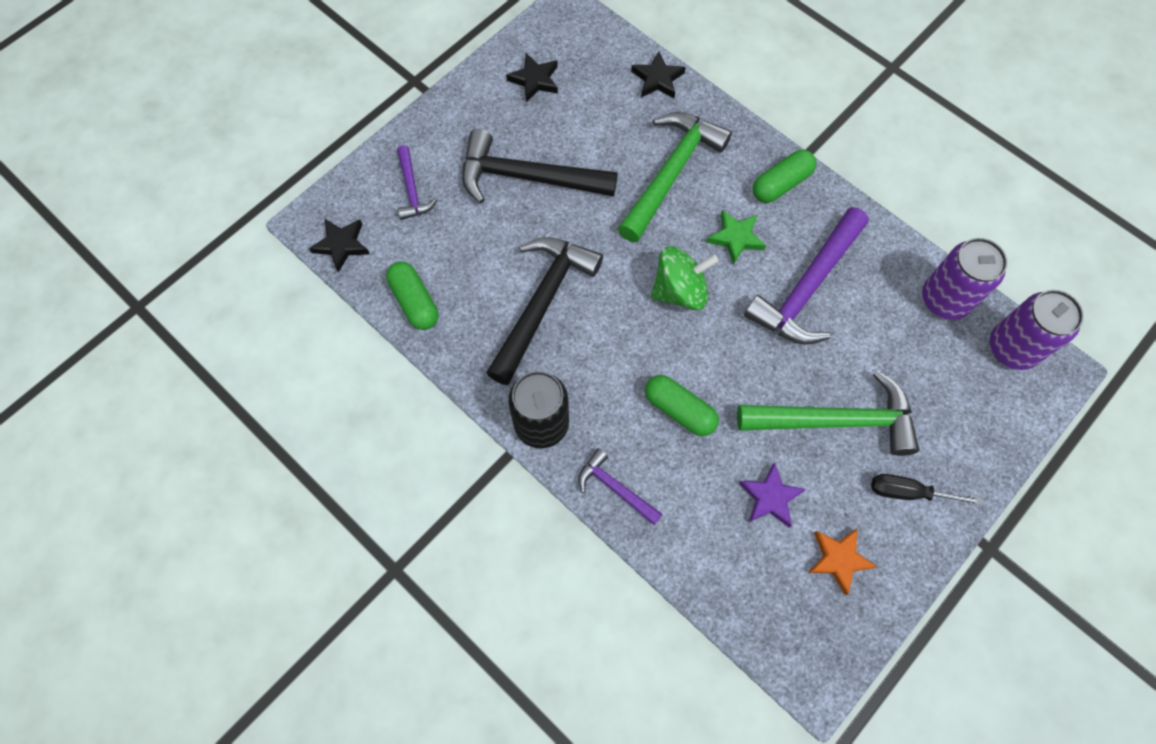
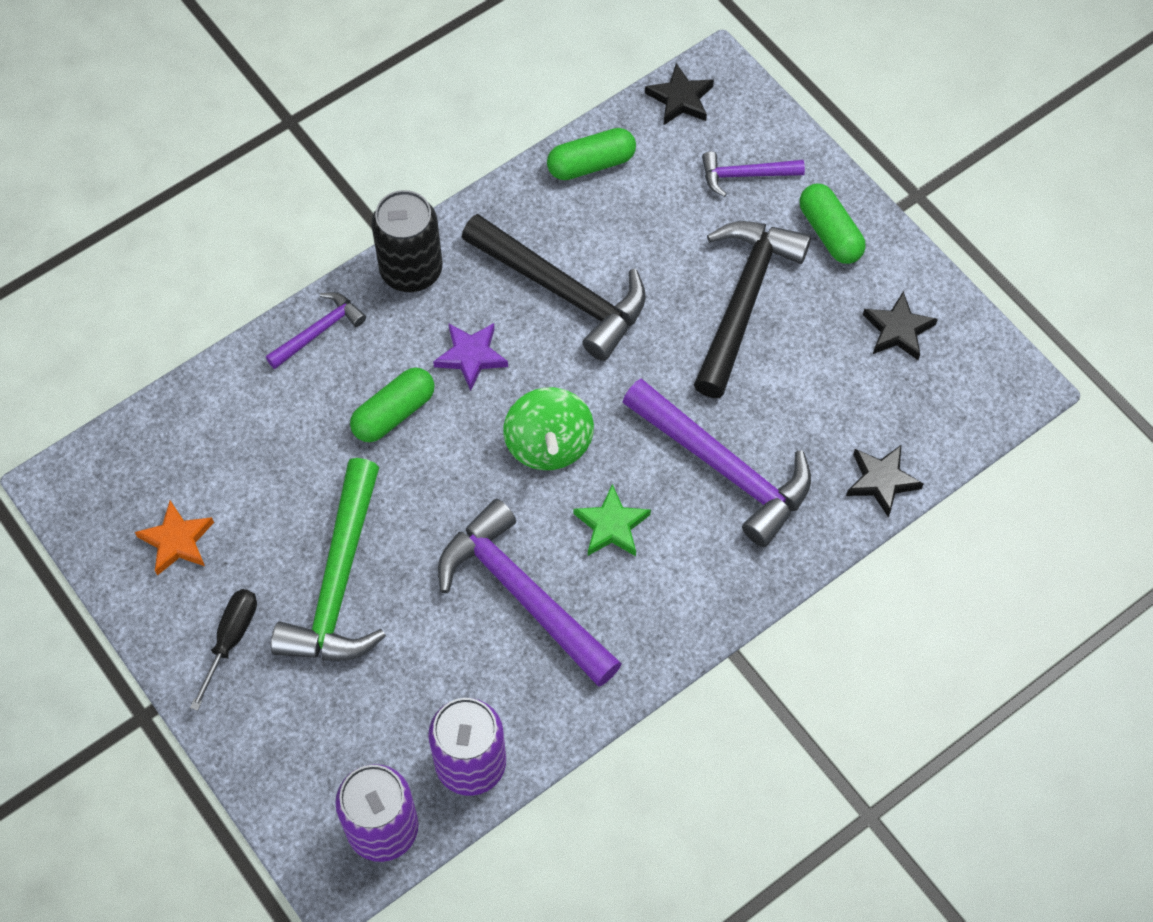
camera: 100 degrees right, 5 degrees down
green hammer [618,112,732,242] -> purple hammer [623,379,811,547]
purple star [739,462,806,528] -> purple star moved to [433,323,508,391]
green capsule [753,150,816,203] -> green capsule moved to [799,184,866,264]

